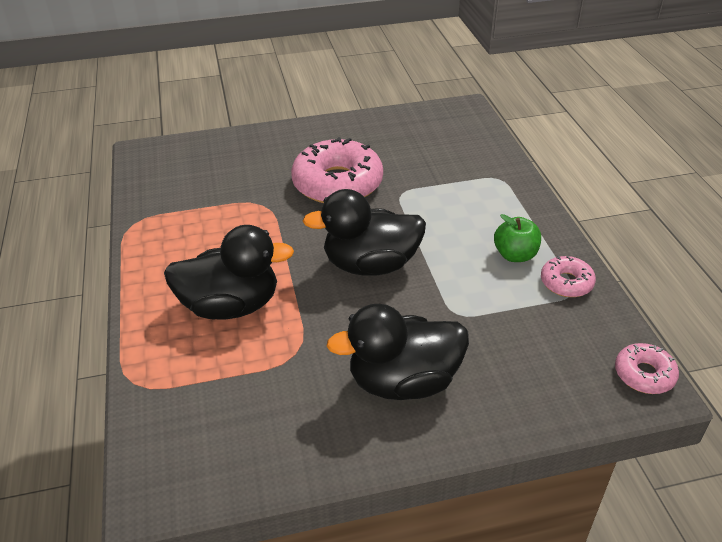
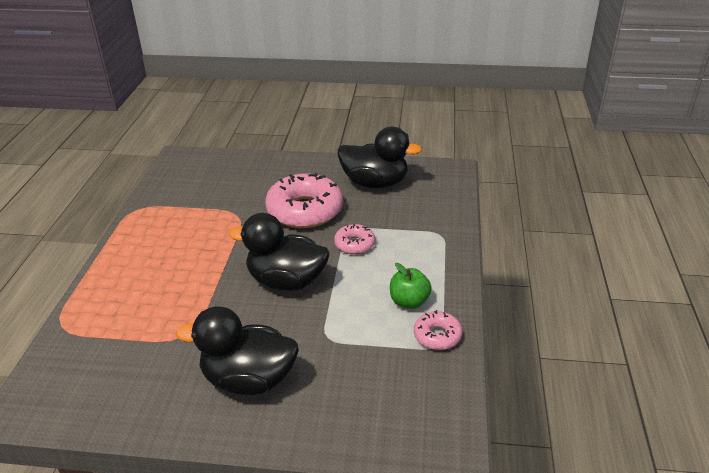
camera: 20 degrees right, 5 degrees down
black duck [164,225,294,319] -> black duck moved to [338,127,422,188]
pink donut [615,343,679,394] -> pink donut moved to [334,224,375,254]

